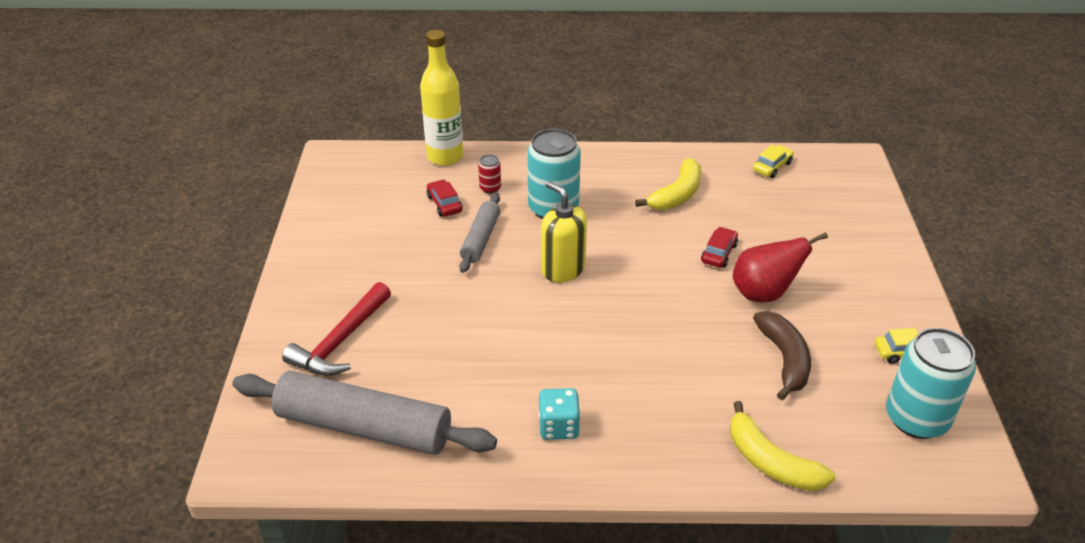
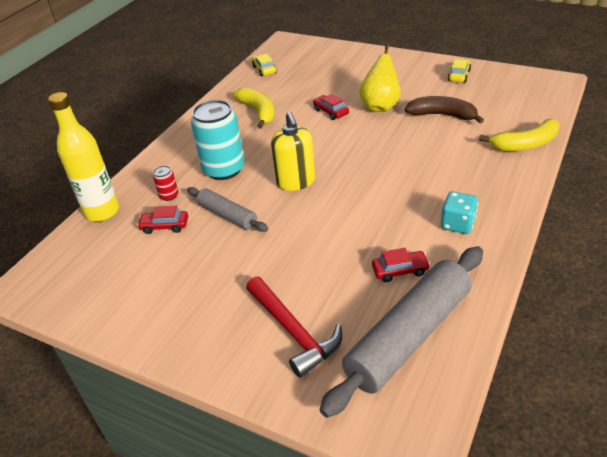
camera: 60 degrees left, 0 degrees up
yellow soap dispenser [541,181,587,282] -> yellow soap dispenser turned 90 degrees counterclockwise [271,112,315,191]
red pear [733,232,828,302] -> yellow pear [359,44,401,112]
turquoise can [886,328,976,439] -> none
none -> red car [372,248,430,282]

